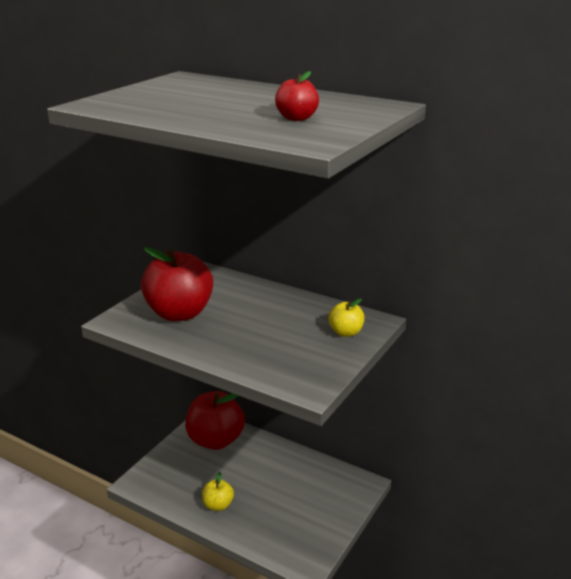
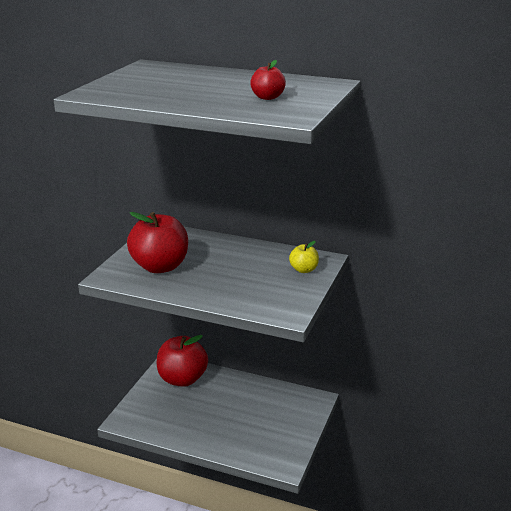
camera: 10 degrees left, 0 degrees up
yellow apple [202,472,234,511] -> none

